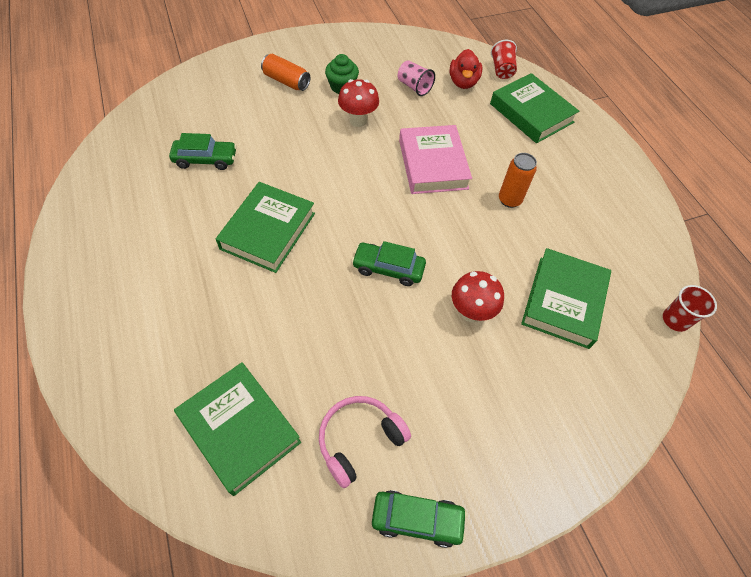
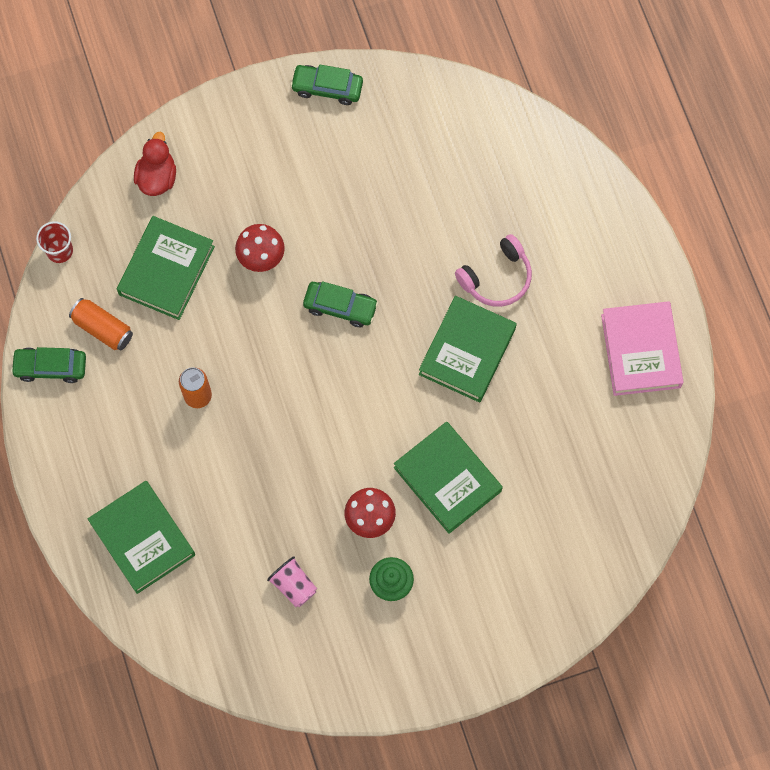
camera: 175 degrees left, 15 degrees up
green car [169,133,237,170] -> green car moved to [11,347,86,383]
green book [174,362,301,496] -> green book moved to [394,422,503,534]
orange can [261,54,310,91] -> orange can moved to [69,298,133,351]
pink headphones [319,396,411,488] -> pink headphones moved to [455,234,532,307]
pink book [399,125,472,194] -> pink book moved to [601,301,683,396]
red duck [450,49,482,89] -> red duck moved to [134,132,176,196]
red cup [491,40,517,79] -> none

